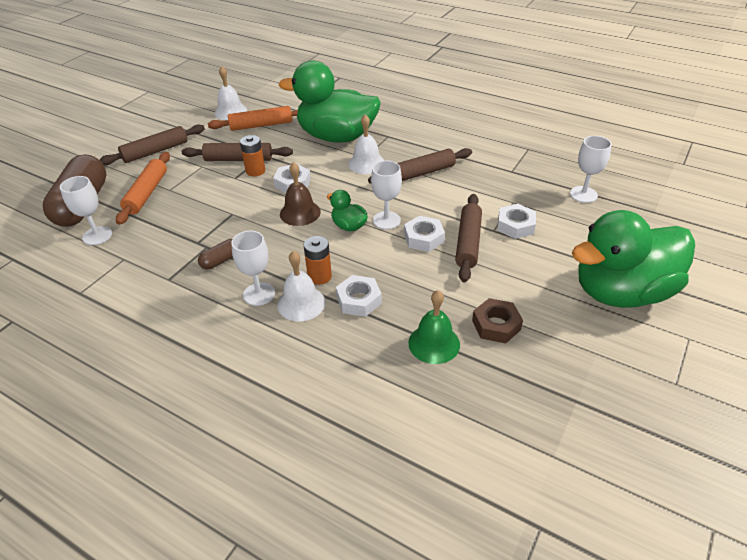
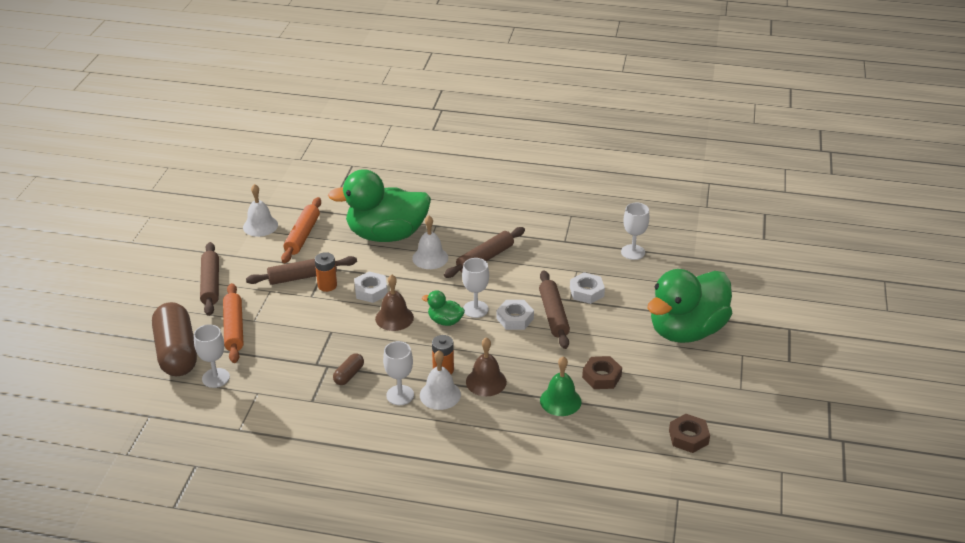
camera: 20 degrees left, 5 degrees down
brown rolling pin [99,124,205,165] -> brown rolling pin turned 45 degrees counterclockwise [200,242,219,316]
orange rolling pin [208,106,298,131] -> orange rolling pin turned 45 degrees counterclockwise [281,197,321,263]
white nut [336,275,382,317] -> brown bell [466,337,507,396]
none -> brown nut [669,414,710,453]

